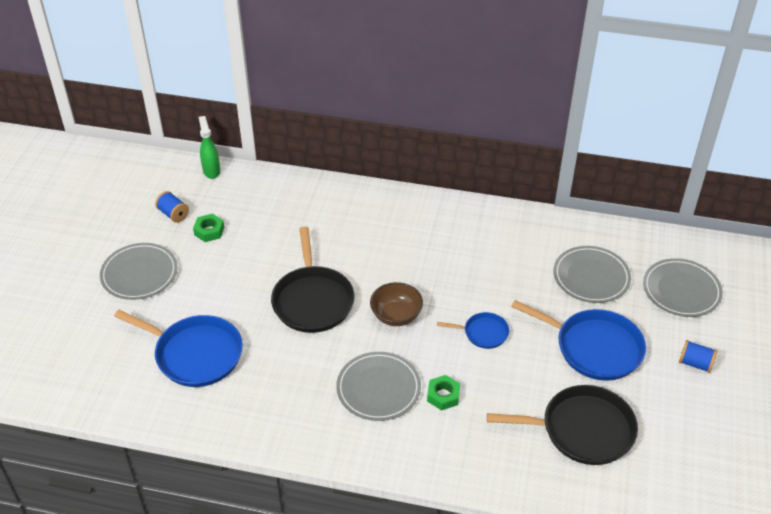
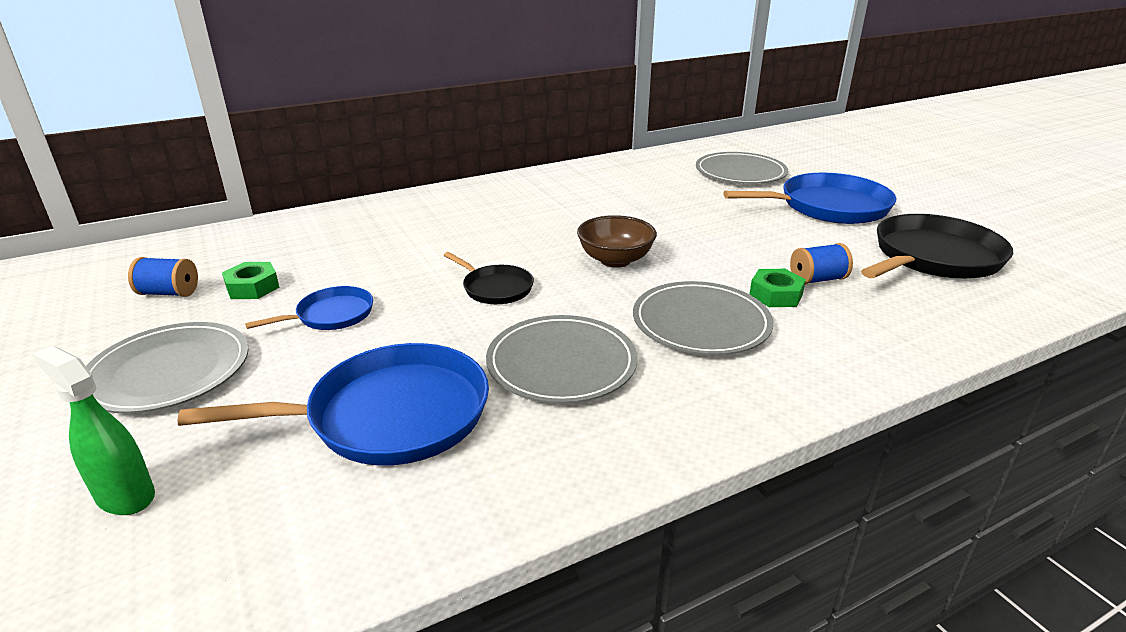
camera: 40 degrees left, 15 degrees down
green spray bottle [199,116,220,179] -> green spray bottle moved to [33,346,155,515]
black pan [271,226,355,333] -> black pan [444,252,534,304], size x0.52
blue pan [437,312,509,349] -> blue pan moved to [245,286,373,330]
grey plate [643,258,723,317] -> grey plate moved to [486,315,638,404]
blue spool [679,340,717,373] -> blue spool moved to [790,243,853,285]

